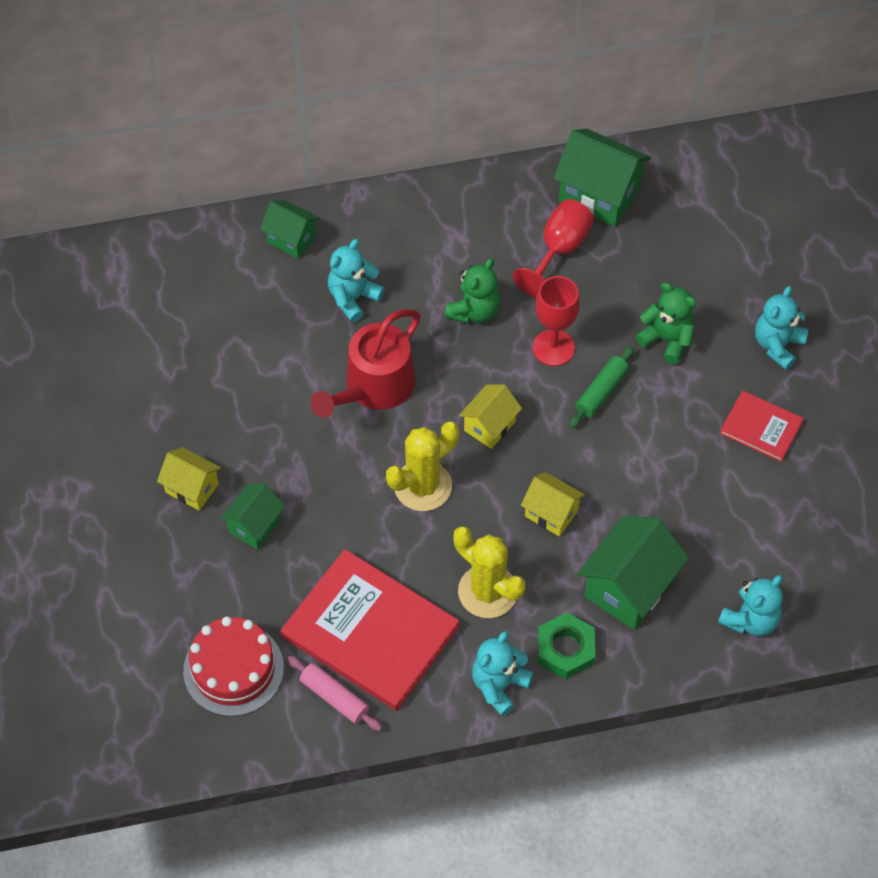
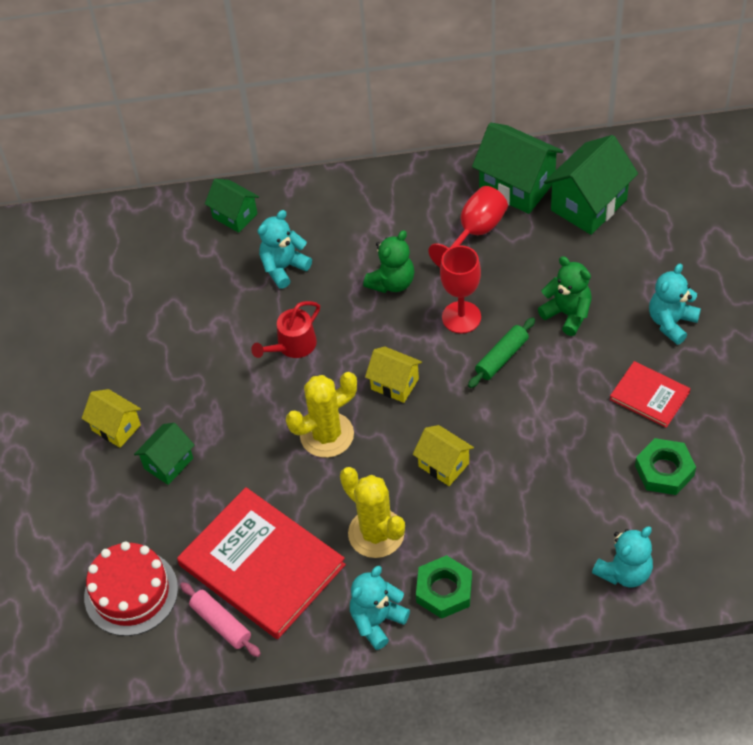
camera: 10 degrees right, 5 degrees down
red watering can [310,309,421,418] -> red watering can [251,301,320,358], size x0.61
yellow house [459,384,522,449] -> yellow house turned 75 degrees clockwise [365,347,422,403]
green house [577,516,689,630] -> green house moved to [544,135,638,235]
none -> green nut [635,438,696,495]

